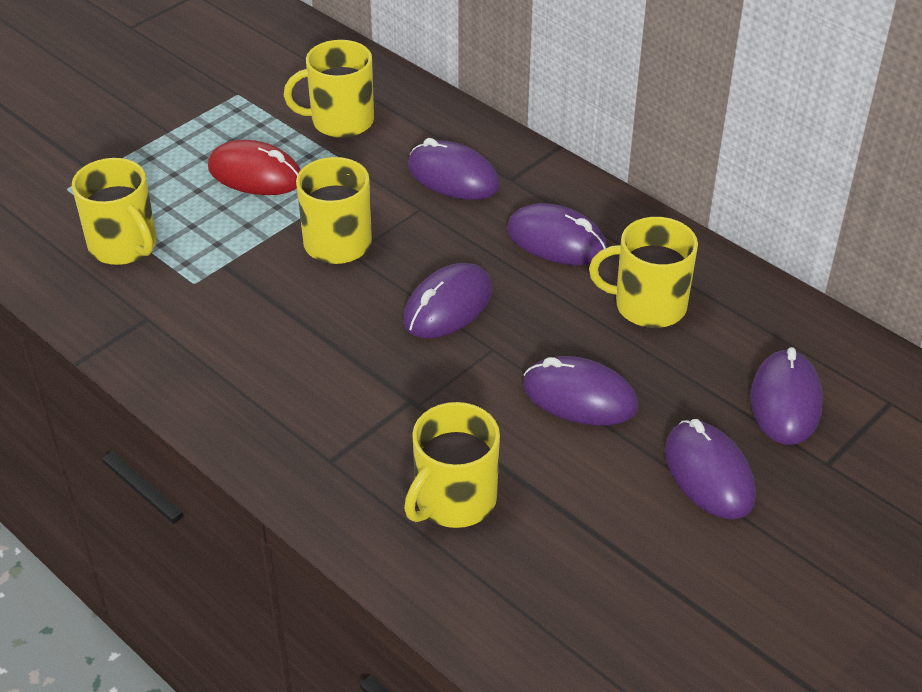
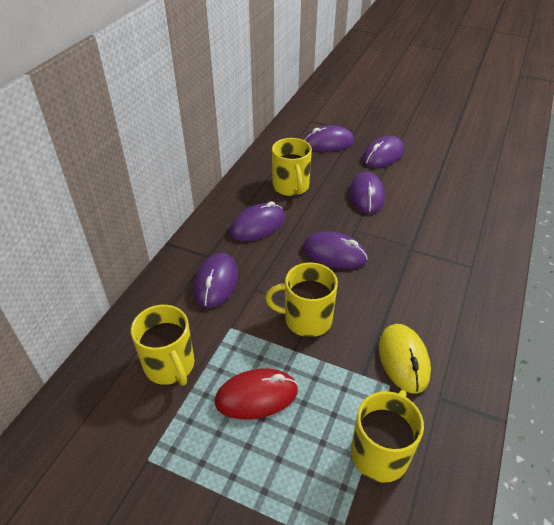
camera: 110 degrees left, 0 degrees up
red mouse [208,140,300,195] -> red mouse turned 75 degrees clockwise [215,369,298,420]
yellow mug [404,402,500,528] -> none
purple mouse [507,203,607,265] -> purple mouse turned 45 degrees clockwise [230,201,285,241]
none -> yellow mouse [379,324,431,394]

